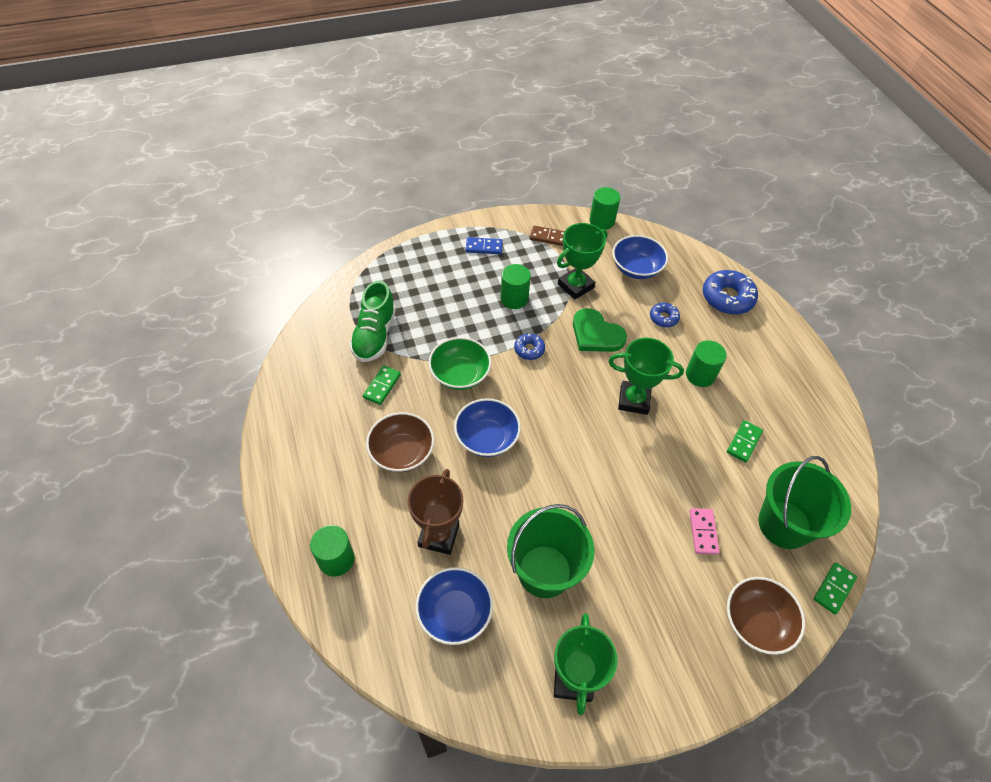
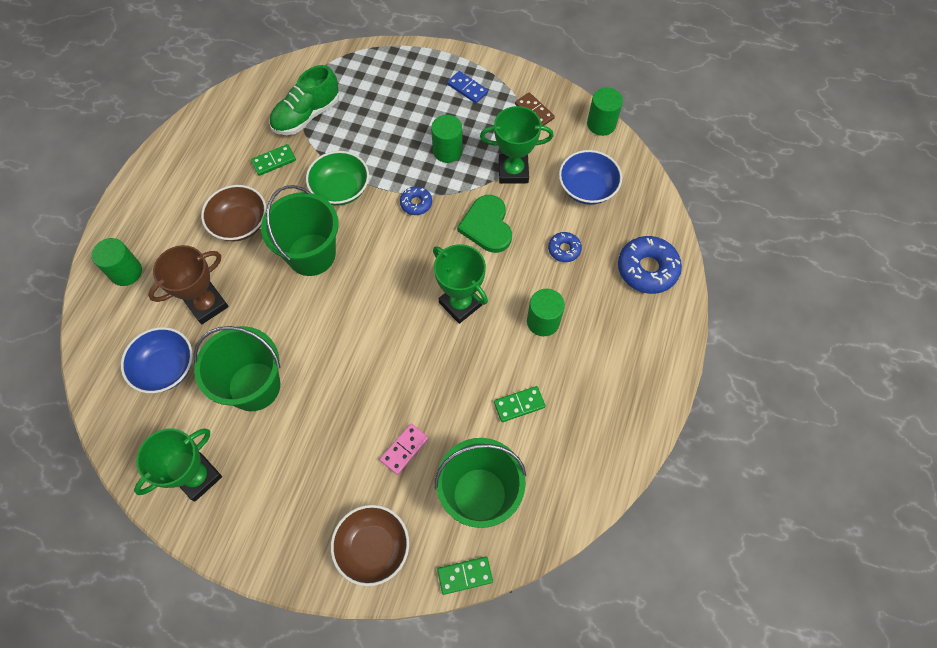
camera: 40 degrees right, 10 degrees up
blue bowl [454,398,521,457] -> green bucket [261,185,339,276]

